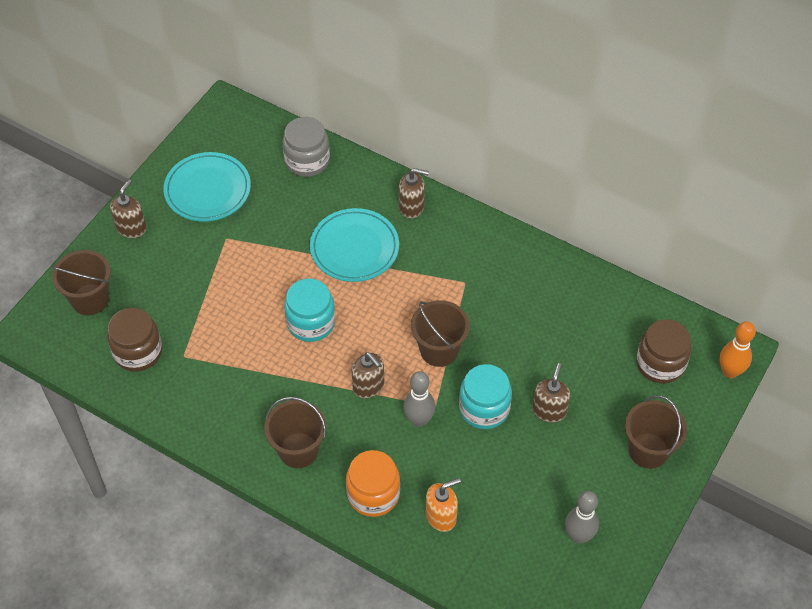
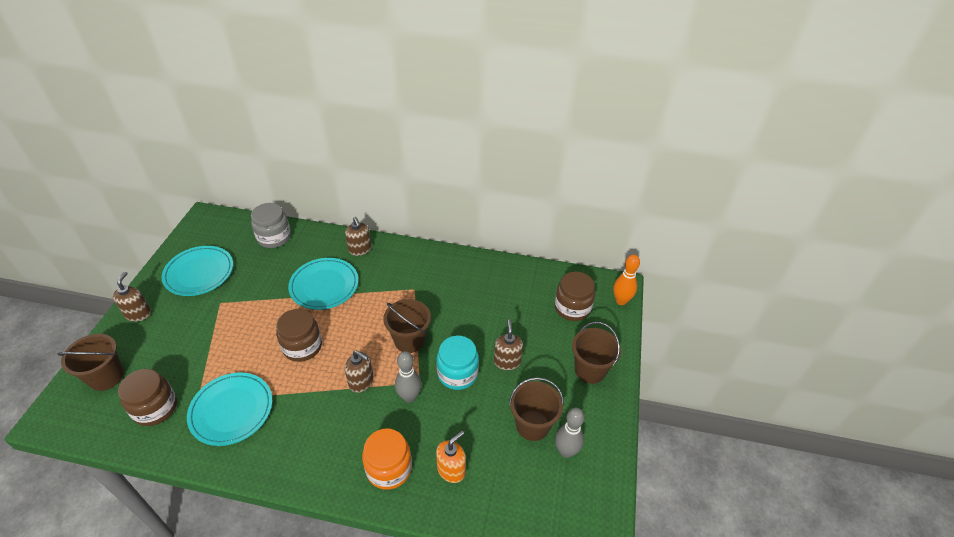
camera: 20 degrees left, 10 degrees down
brown bucket [264,397,326,468] -> brown bucket moved to [509,377,564,441]
turquoise jar [284,278,335,342] -> brown jar [276,309,322,362]
brown soap dispenser [399,168,429,219] -> brown soap dispenser turned 75 degrees clockwise [345,217,372,256]
none -> turquoise plate [187,372,272,446]

